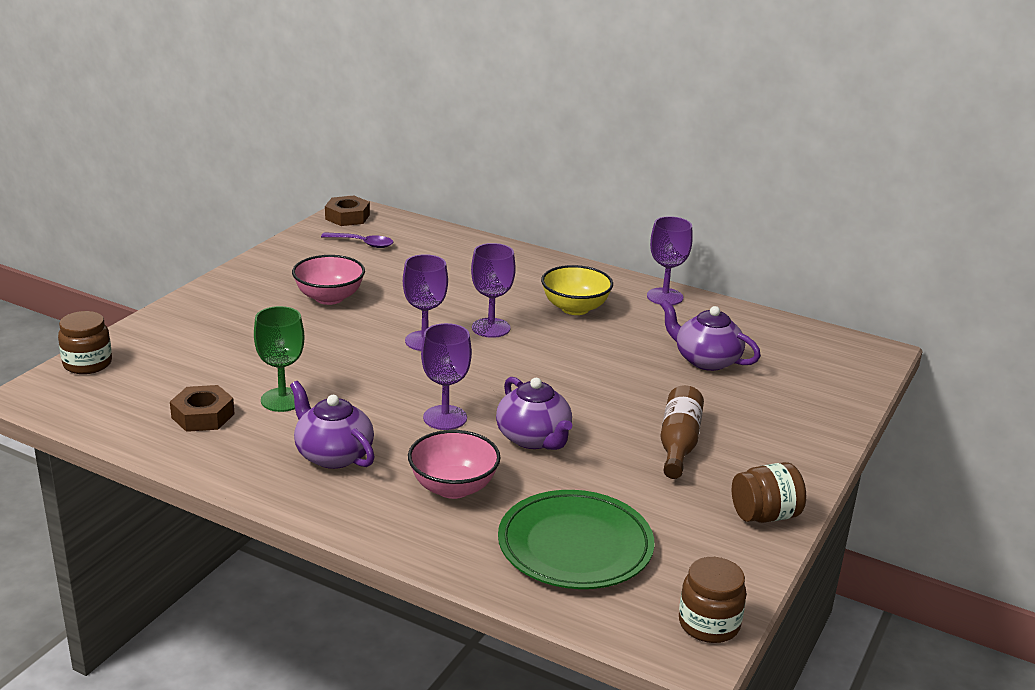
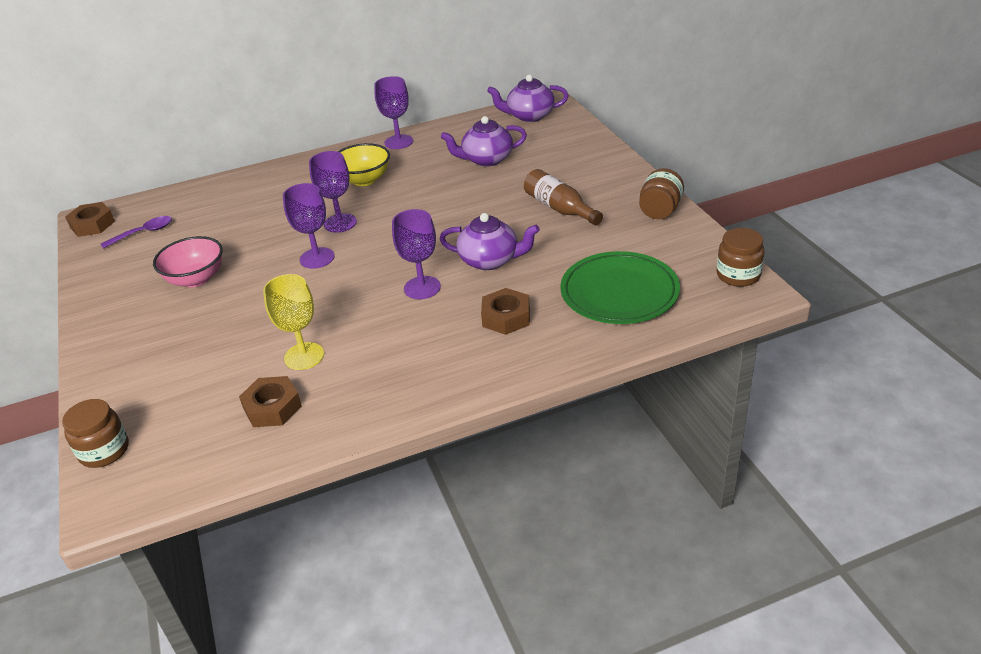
camera: 45 degrees left, 10 degrees up
green goblet [254,306,305,412] -> yellow goblet [263,274,324,370]
purple teapot [290,381,375,469] -> purple teapot moved to [487,74,569,122]
pink bowl [408,430,501,499] -> brown nut [481,288,530,335]

